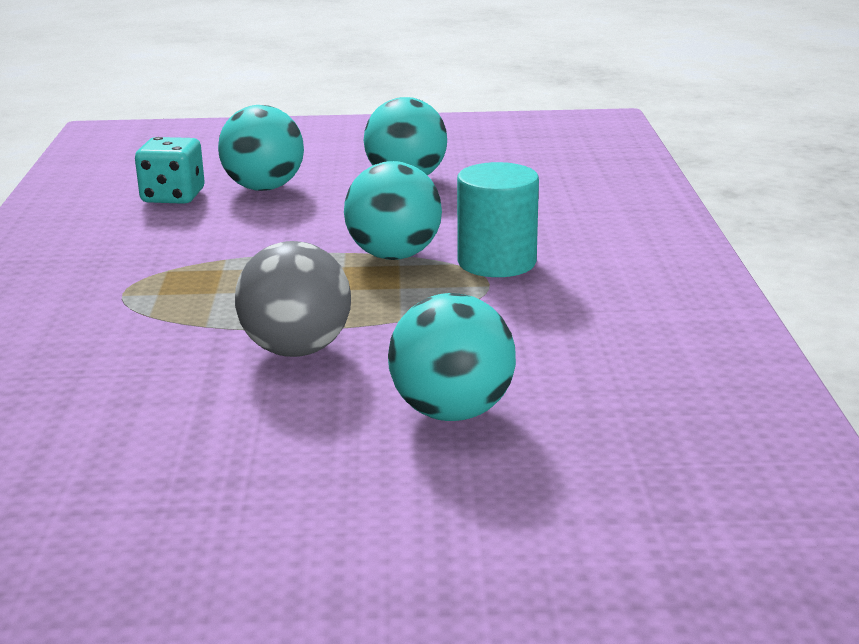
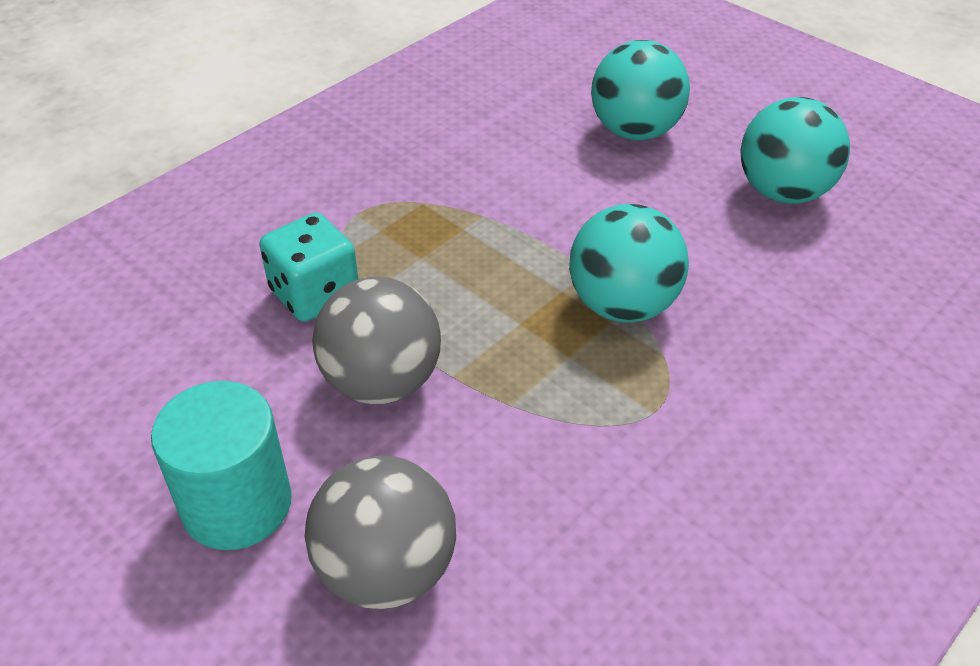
camera: 45 degrees right, 20 degrees up
turquoise dice [135,137,205,204] -> turquoise dice moved to [259,213,358,322]
turquoise ball [388,293,516,421] -> grey ball [305,456,456,609]
turquoise cylinder [457,162,539,277] -> turquoise cylinder moved to [151,381,292,550]

